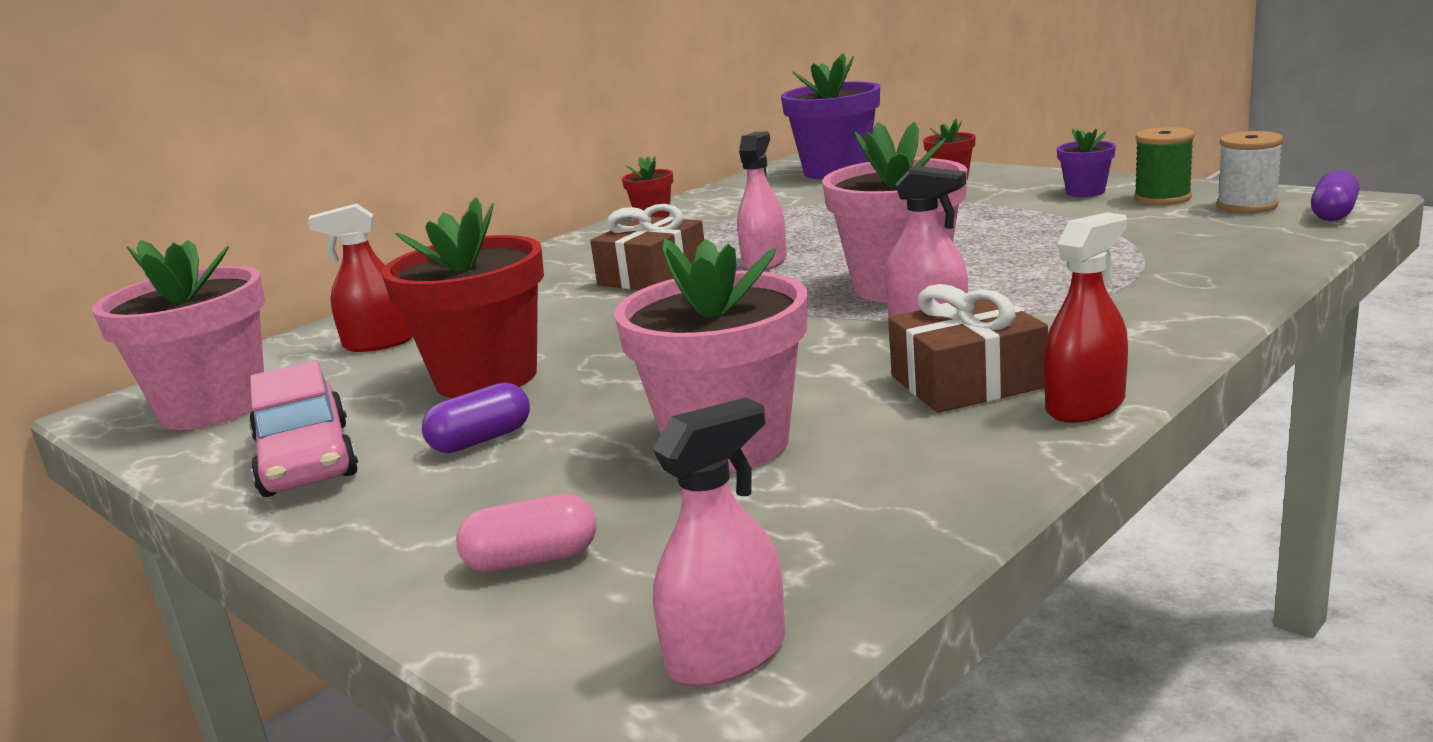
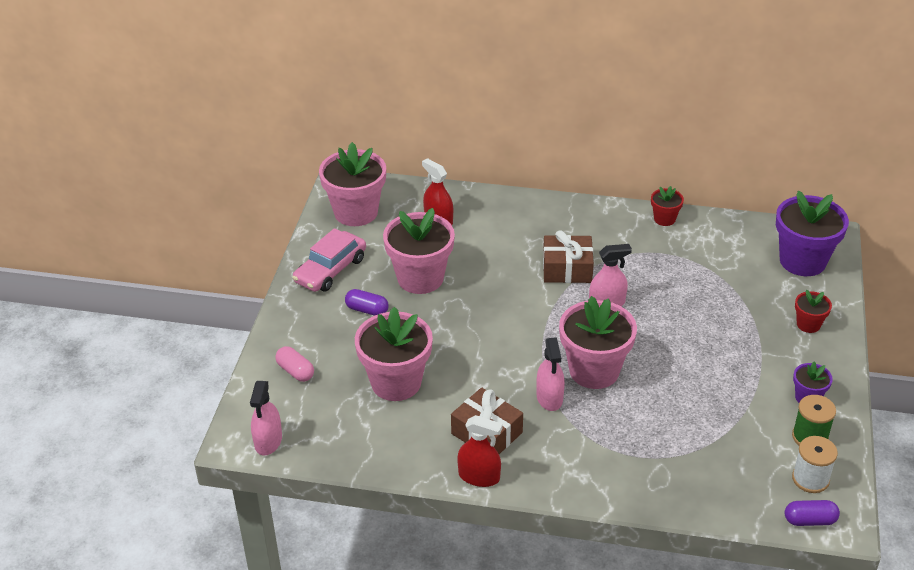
camera: 55 degrees right, 20 degrees up
red flower pot [381,197,544,398] -> pink flower pot [383,208,455,294]
pink spray bottle [653,397,786,687] -> pink spray bottle turned 75 degrees clockwise [250,381,282,456]

